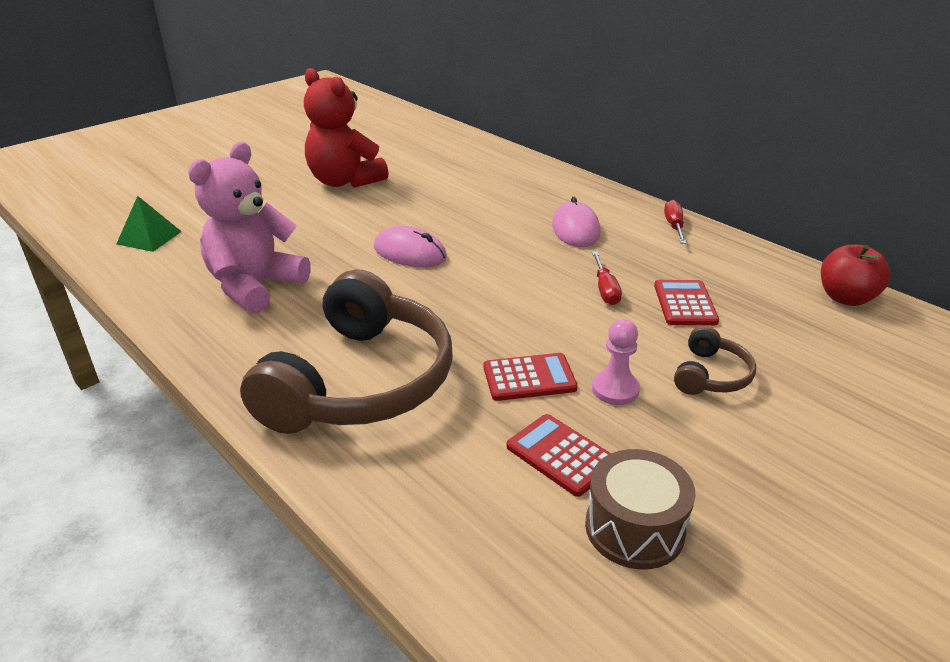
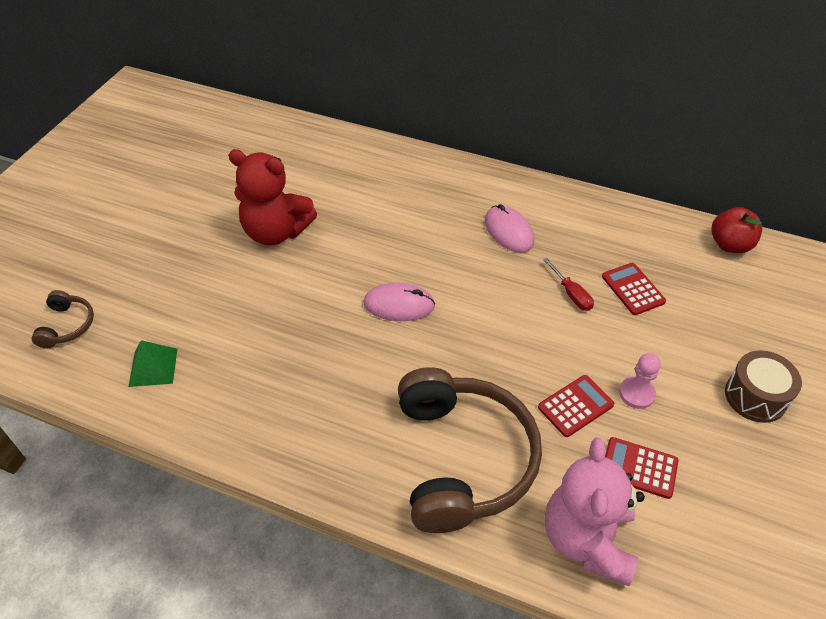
camera: 25 degrees left, 15 degrees up
pink teddy bear [188,142,311,314] -> pink teddy bear moved to [545,438,645,586]
brown drum [585,449,696,570] -> brown drum moved to [725,350,802,423]
red screwdriver [664,200,686,244] -> none
brown headphones [674,326,756,395] -> brown headphones moved to [32,290,94,348]

